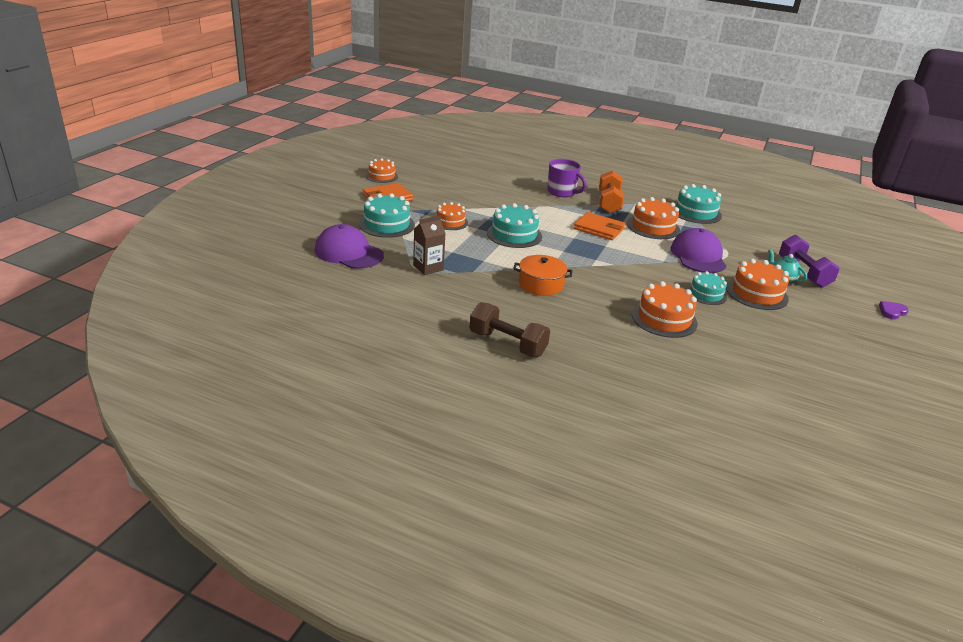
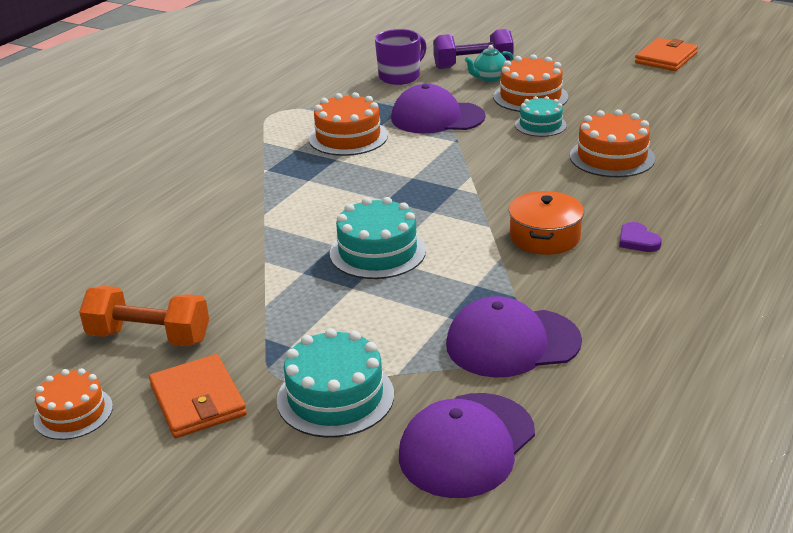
camera: 80 degrees left, 0 degrees up
brown carton [413,215,446,275] -> purple cap [446,296,582,377]
orange cake [436,202,468,230] -> none
brown dumbbell [469,302,550,357] -> none
purple mug [547,159,587,197] -> purple mug moved to [375,29,427,85]
orange wallet [574,212,625,240] -> orange wallet moved to [635,38,698,71]
orange dumbbell [599,170,624,213] -> orange dumbbell moved to [79,286,209,346]
turquoise cake [675,184,722,224] -> none
purple heart [879,301,909,319] -> purple heart moved to [619,222,662,252]

